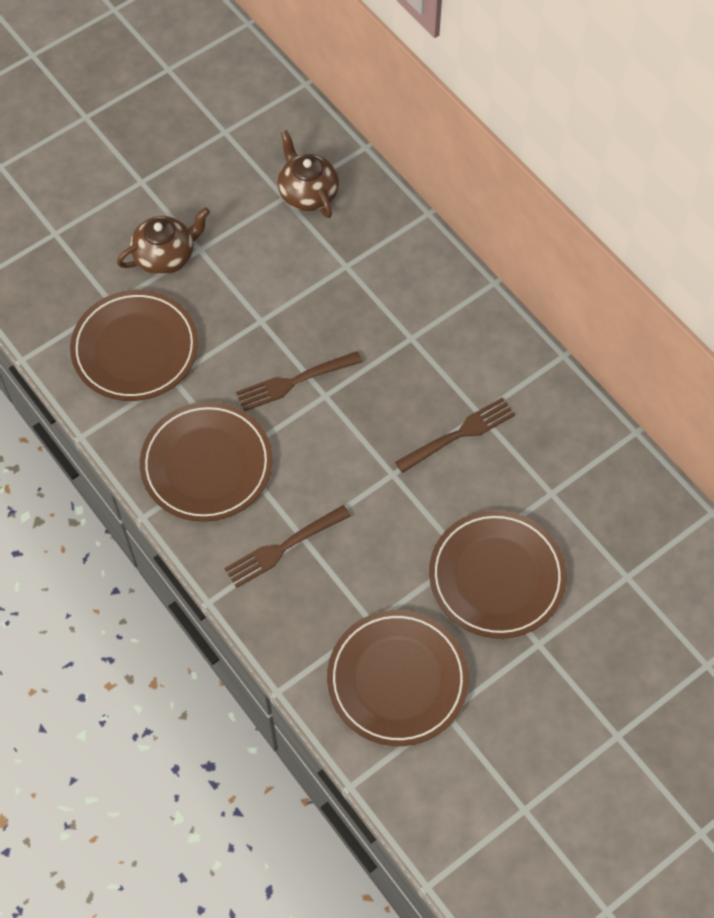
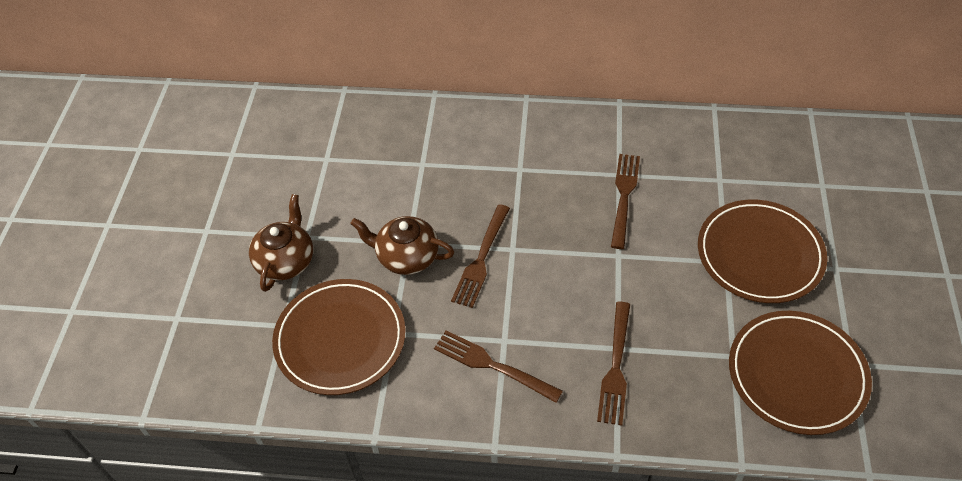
camera: 45 degrees left, 10 degrees down
brown plate [140,402,273,522] -> brown fork [434,330,563,403]
brown teapot [278,130,339,218] -> brown teapot moved to [350,216,454,275]

